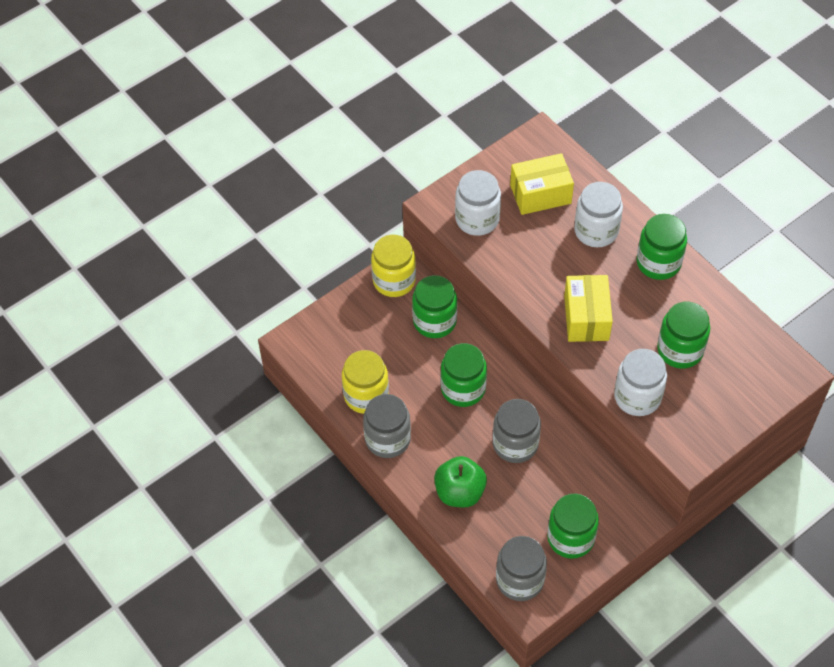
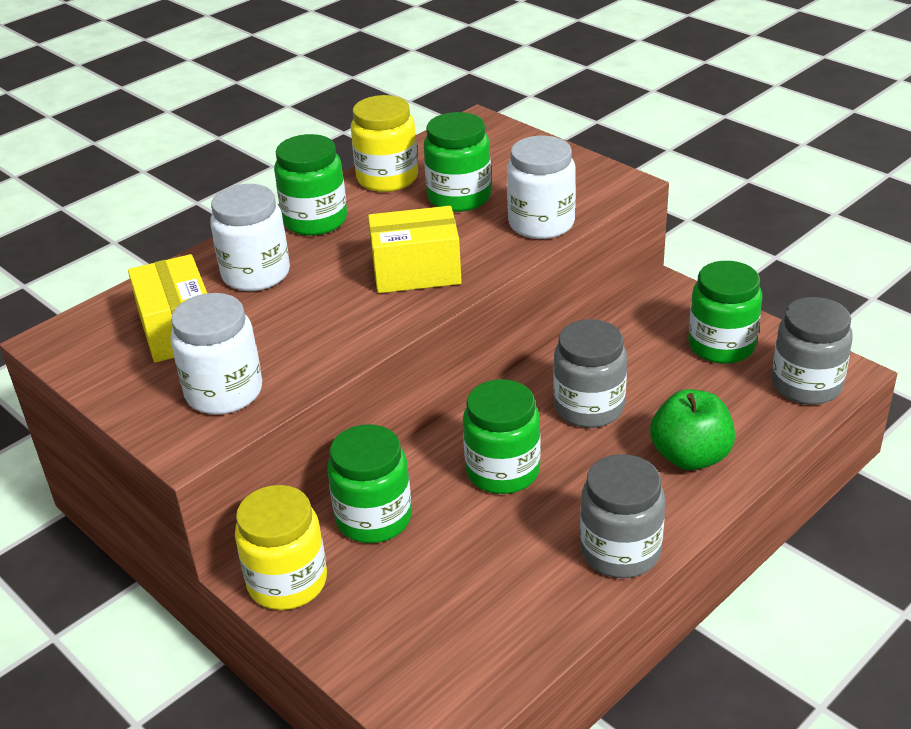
camera: 95 degrees left, 20 degrees down
yellow jar [342,350,389,414] -> yellow jar moved to [351,95,418,192]

